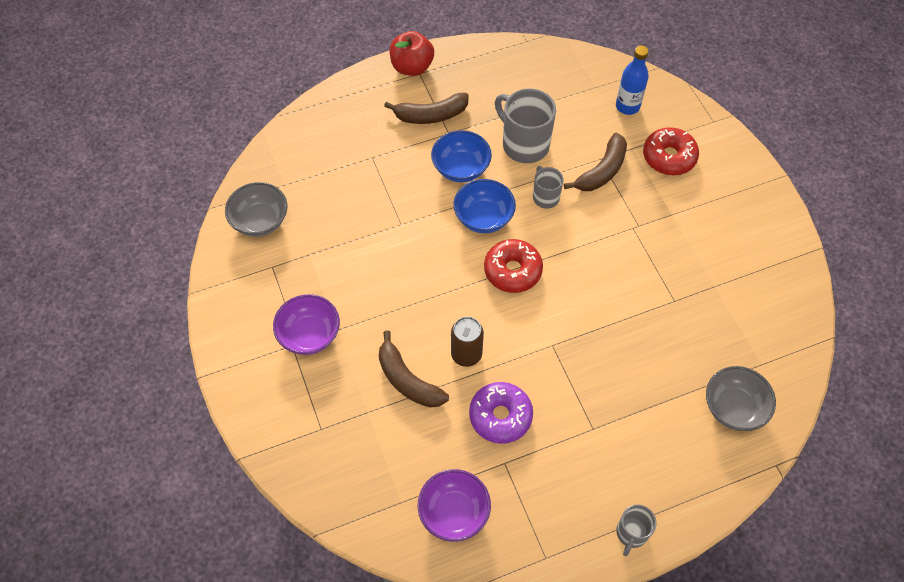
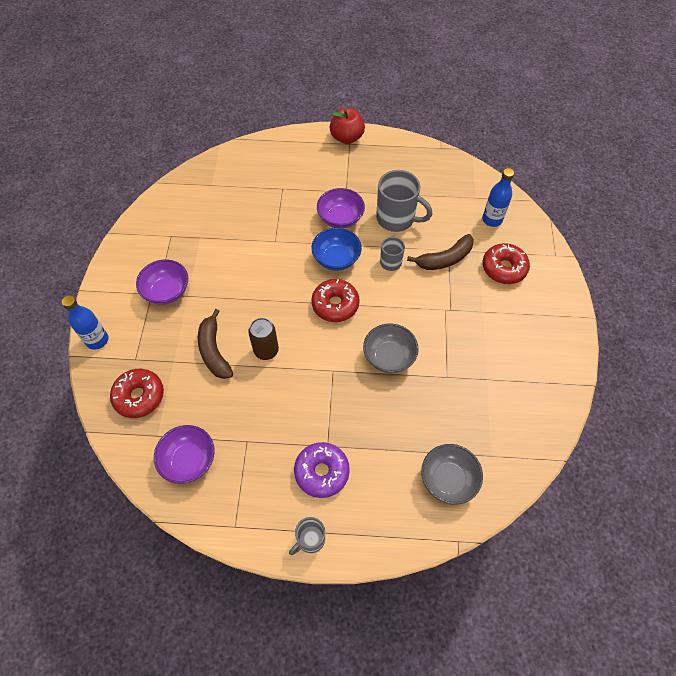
camera: 25 degrees right, 0 degrees up
grey bowl [225,182,288,237] -> grey bowl moved to [363,324,419,373]
brown banana [384,93,469,124] -> none
blue bowl [431,130,492,182] -> purple bowl [317,188,365,228]
purple donut [469,382,533,444] -> purple donut moved to [294,442,350,498]
grey mug [495,88,556,163] -> grey mug turned 135 degrees clockwise [376,170,432,232]
none -> blue bottle [62,296,108,350]
none -> red donut [110,369,164,418]

